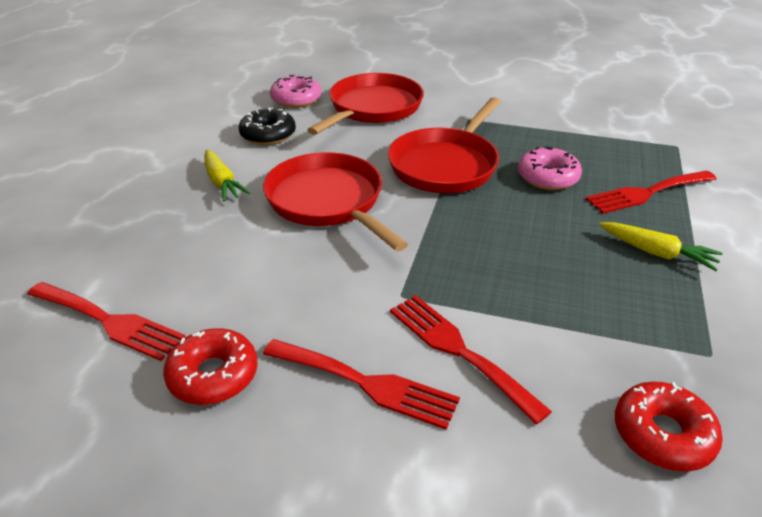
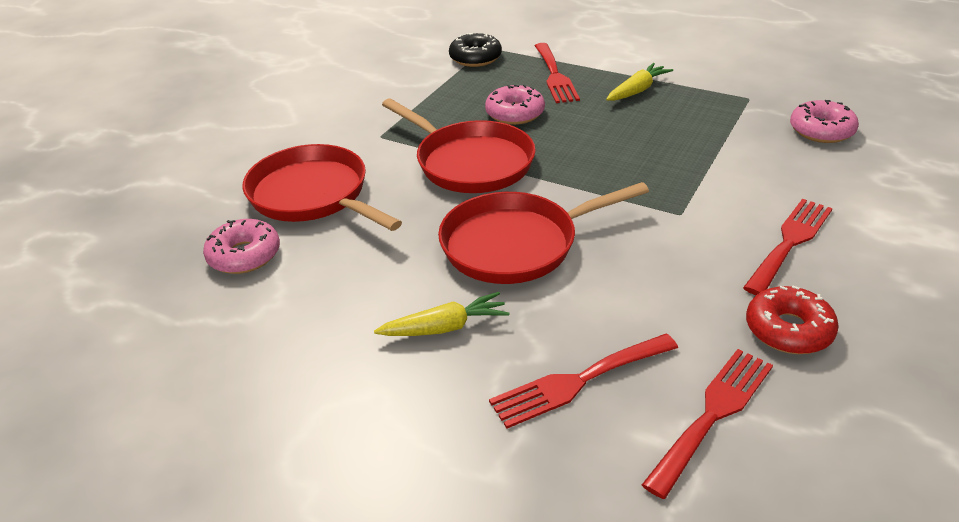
camera: 75 degrees left, 0 degrees up
black donut [239,108,296,145] -> black donut moved to [449,33,502,67]
red fork [390,295,552,425] -> red fork moved to [489,333,678,428]
red donut [615,381,723,472] -> pink donut [790,100,859,143]

